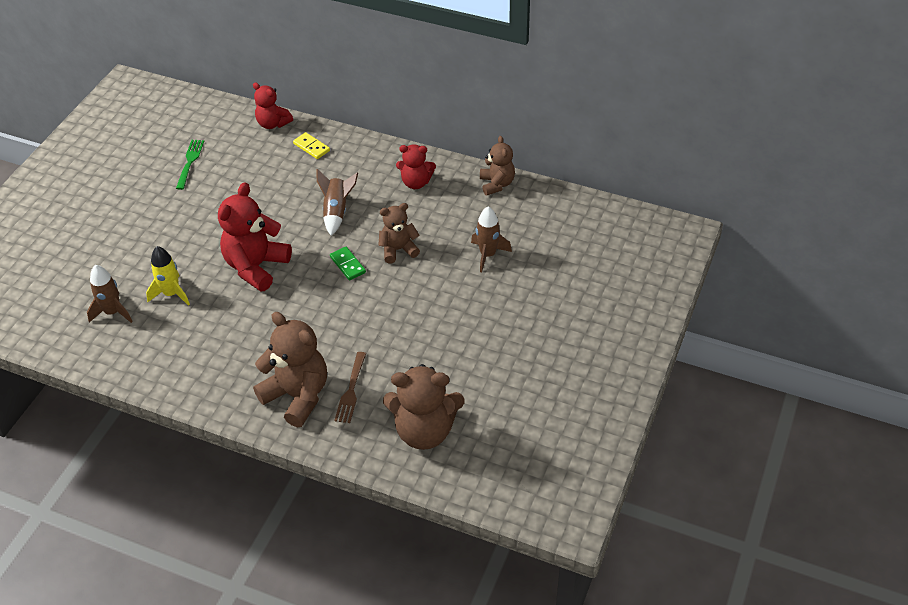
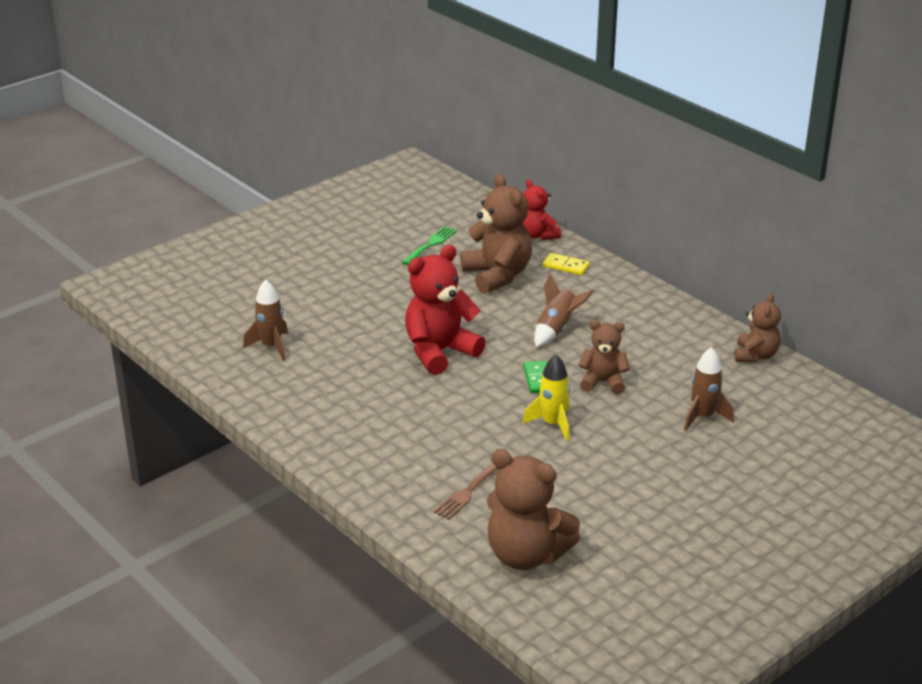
camera: 25 degrees right, 15 degrees down
yellow rocket [146,246,190,306] -> yellow rocket moved to [523,354,570,441]
brown teddy bear [253,312,327,427] -> brown teddy bear moved to [460,174,532,294]
yellow domino [293,132,330,159] -> yellow domino turned 45 degrees counterclockwise [543,253,590,275]
red teddy bear [396,144,436,189] -> none

